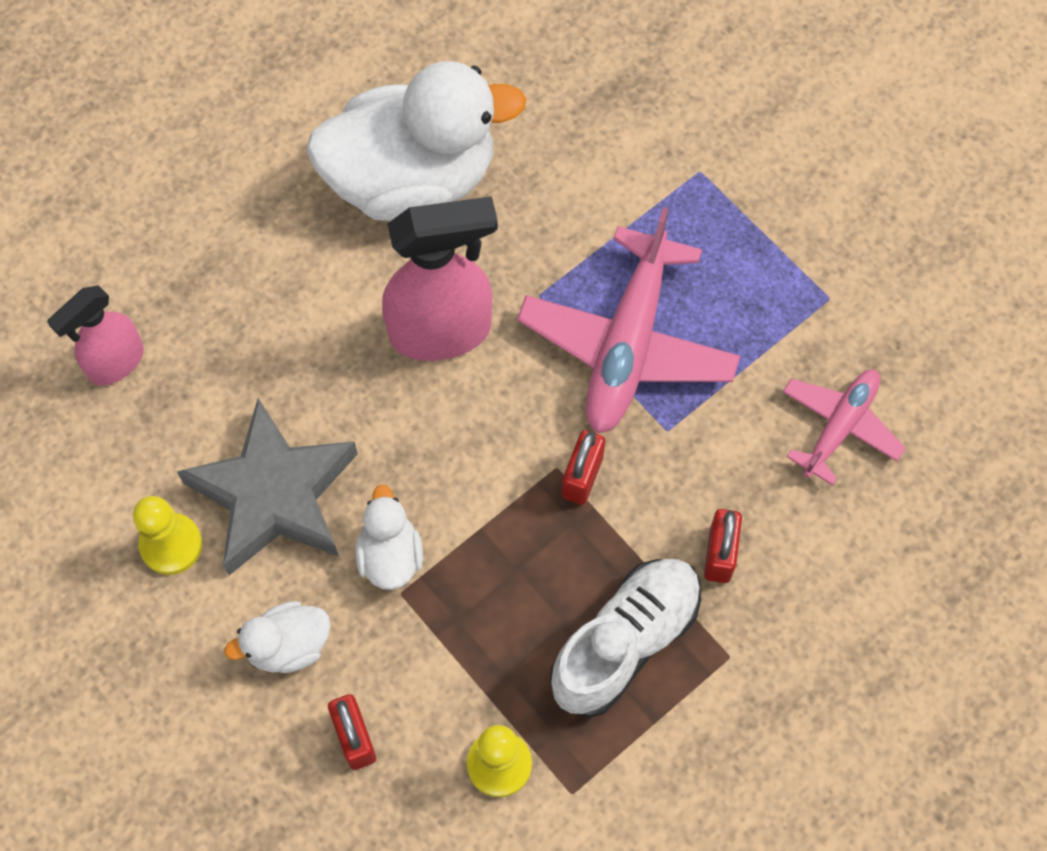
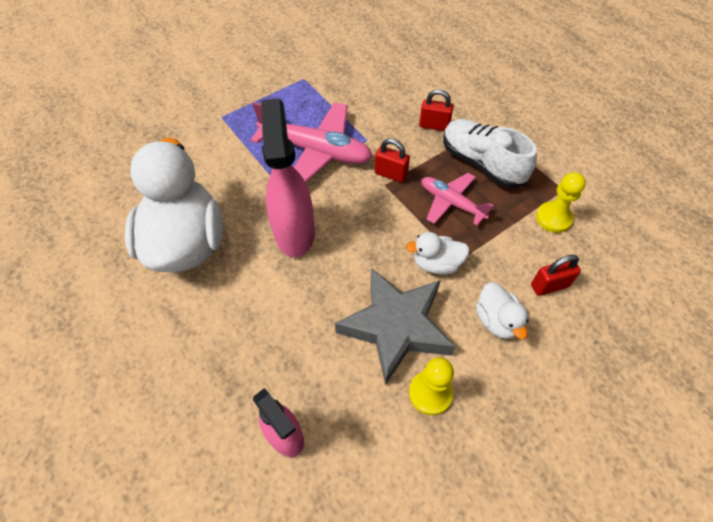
camera: 85 degrees left, 10 degrees down
pink plane [783,369,906,486] -> pink plane moved to [422,173,494,226]

